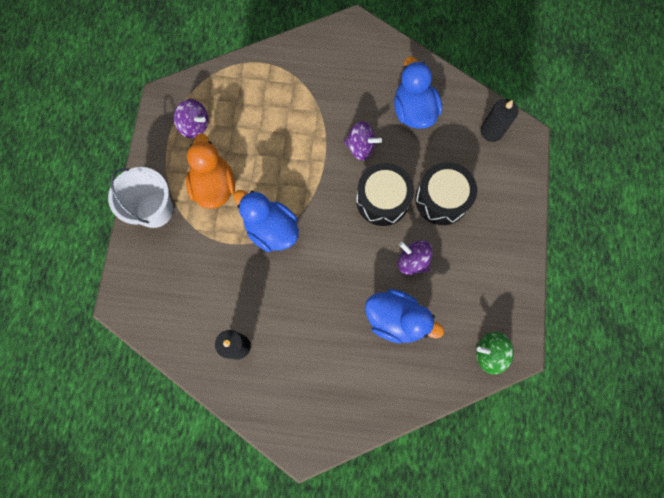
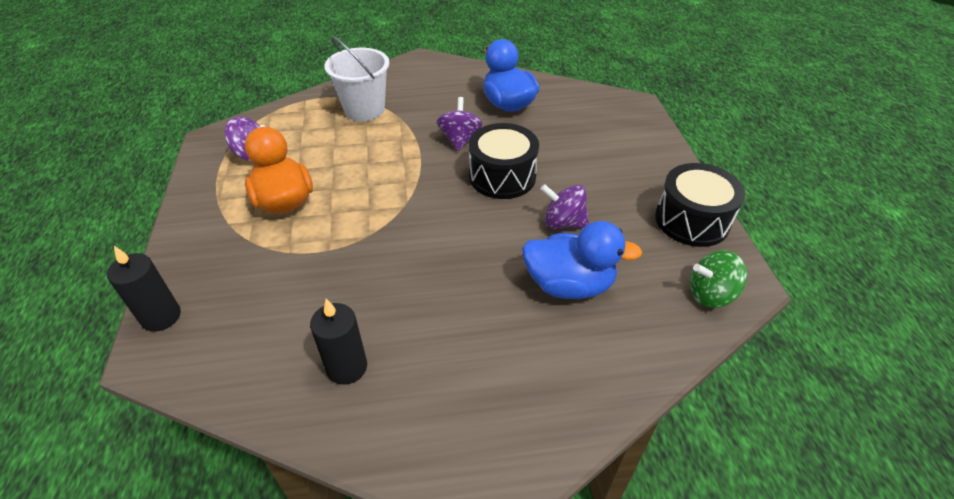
camera: 15 degrees left, 30 degrees down
white bucket [108,167,173,228] -> white bucket moved to [324,36,389,121]
blue duck [233,190,299,252] -> none
purple spinning top [344,121,382,161] -> purple spinning top turned 90 degrees counterclockwise [437,97,482,151]
black drum [415,162,477,225] -> black drum moved to [655,163,745,247]
black candle [481,99,518,142] -> black candle moved to [107,246,181,332]

